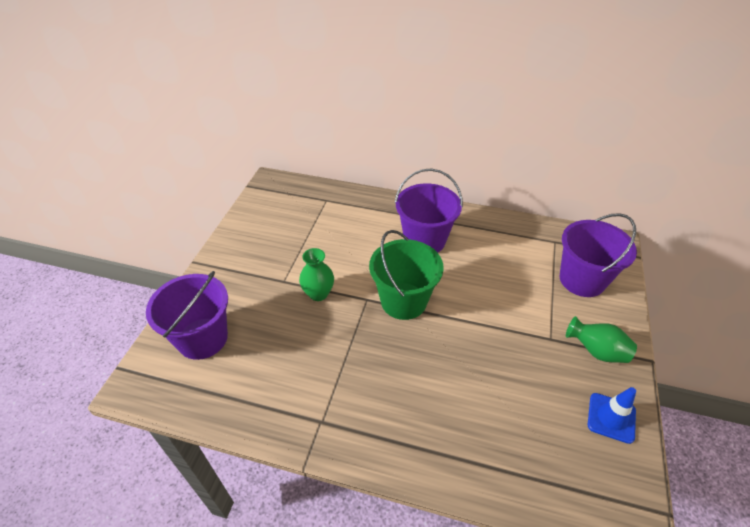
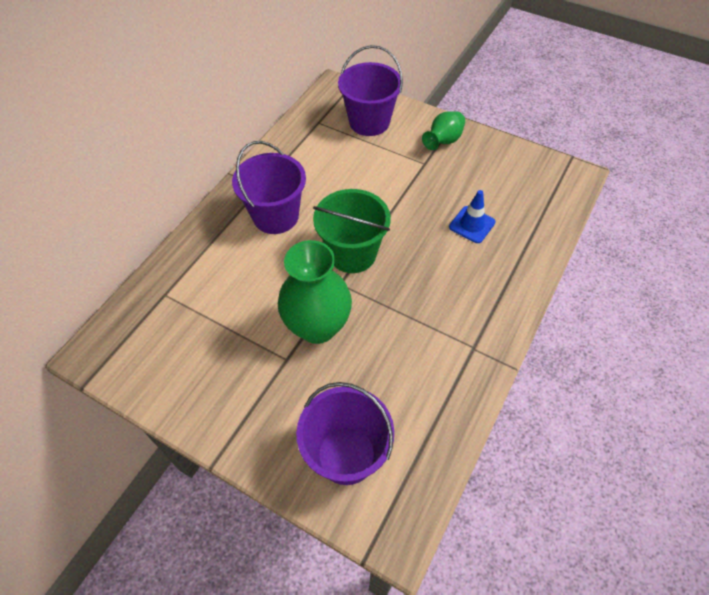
camera: 75 degrees left, 10 degrees up
green vase [299,248,334,301] -> green vase [278,240,352,344], size x1.79
blue traffic cone [588,387,636,444] -> blue traffic cone moved to [449,190,495,243]

